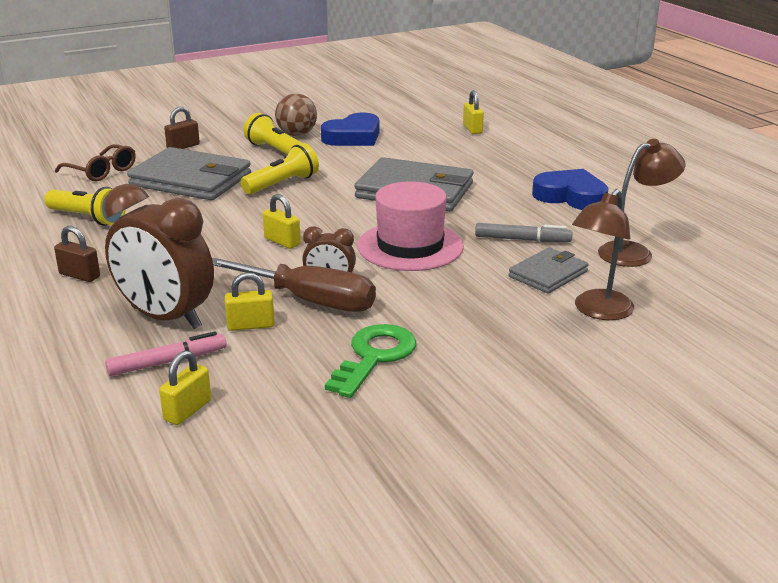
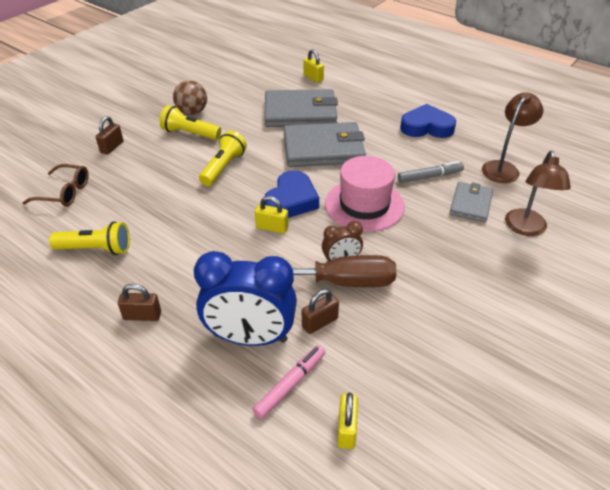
camera: 25 degrees left, 15 degrees up
brown clock [104,184,214,329] -> blue clock [194,251,297,346]
grey wallet [127,147,251,200] -> grey wallet moved to [264,89,338,127]
yellow padlock [225,272,275,331] -> brown padlock [302,289,339,334]
blue heart [321,112,379,146] -> blue heart moved to [264,170,319,218]
green key [325,324,416,398] -> none

